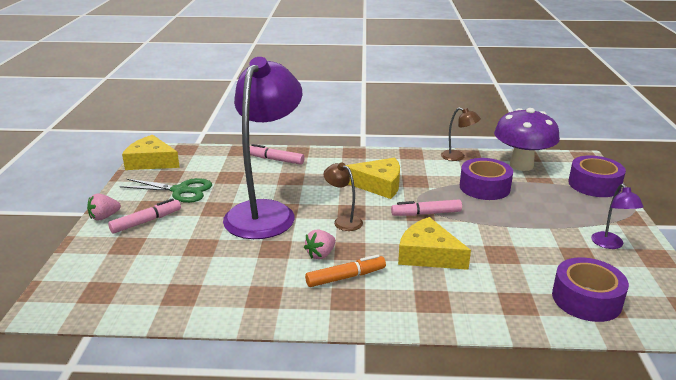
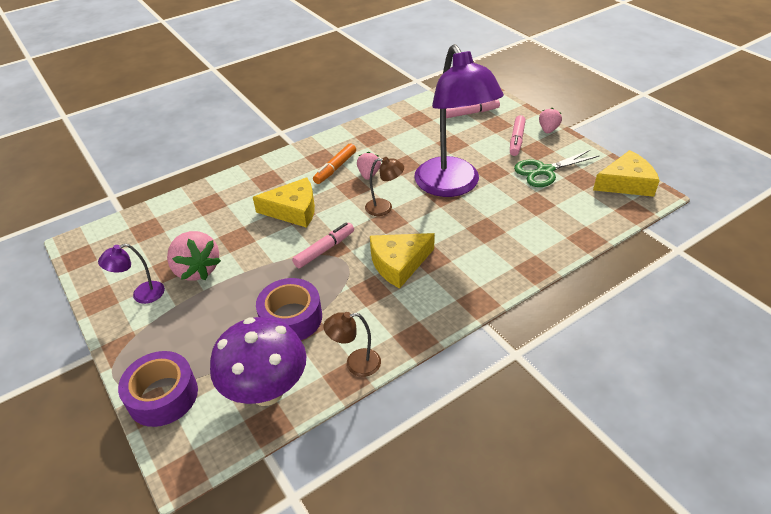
camera: 145 degrees right, 15 degrees up
pink marker [250,144,305,165] -> pink marker moved to [446,99,500,118]
purple tape [552,257,629,322] -> none
purple lamp [591,184,644,249] -> purple lamp turned 75 degrees counterclockwise [98,244,165,304]
none -> pink strawberry [167,231,221,281]

